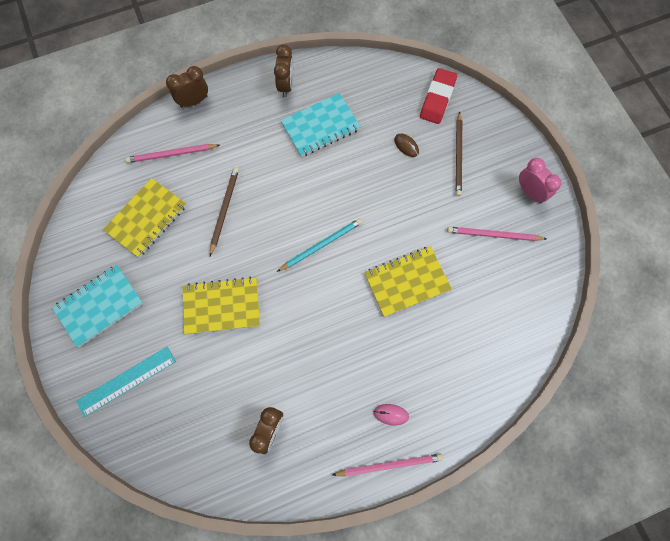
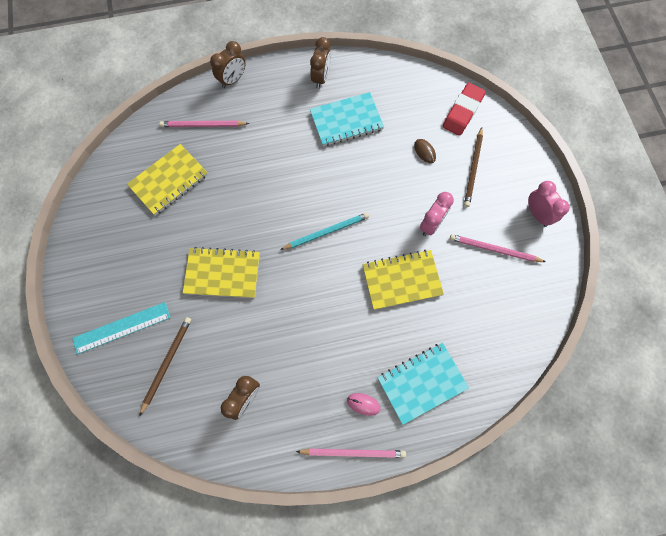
camera: 10 degrees right, 0 degrees up
turquoise notebook [52,265,143,347] -> turquoise notebook moved to [378,343,469,425]
brown clock [166,66,208,108] -> brown clock turned 150 degrees clockwise [210,41,246,88]
brown pencil [210,167,239,256] -> brown pencil moved to [139,317,191,416]
none -> pink clock [420,192,454,236]

